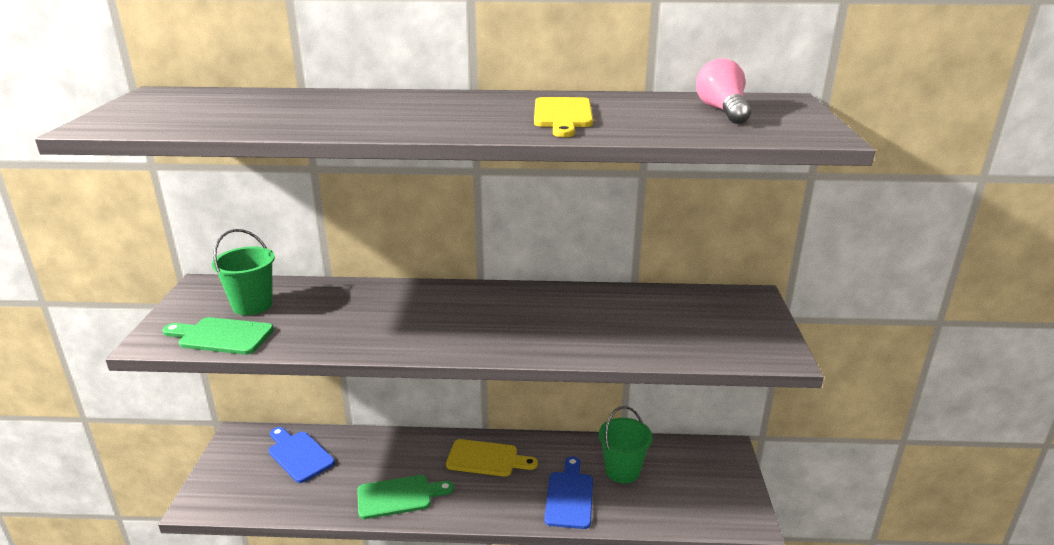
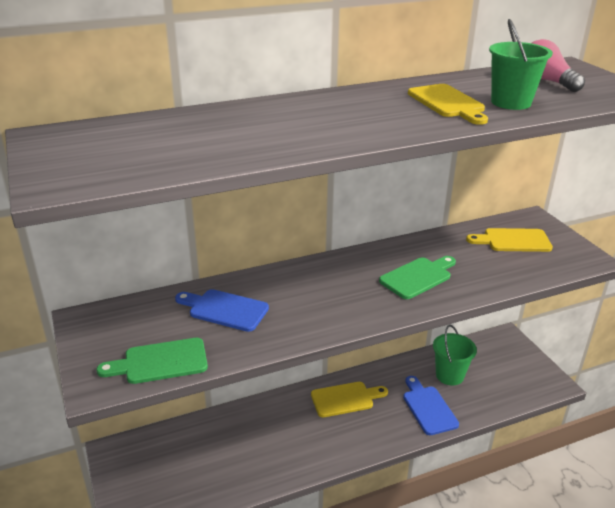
camera: 25 degrees left, 5 degrees up
green bucket [212,229,275,315] -> green bucket moved to [489,19,553,110]
blue cutting board [268,427,335,483] -> blue cutting board moved to [175,289,269,332]
green cutting board [357,475,454,519] -> green cutting board moved to [379,256,456,299]
none -> yellow cutting board [466,228,553,252]

